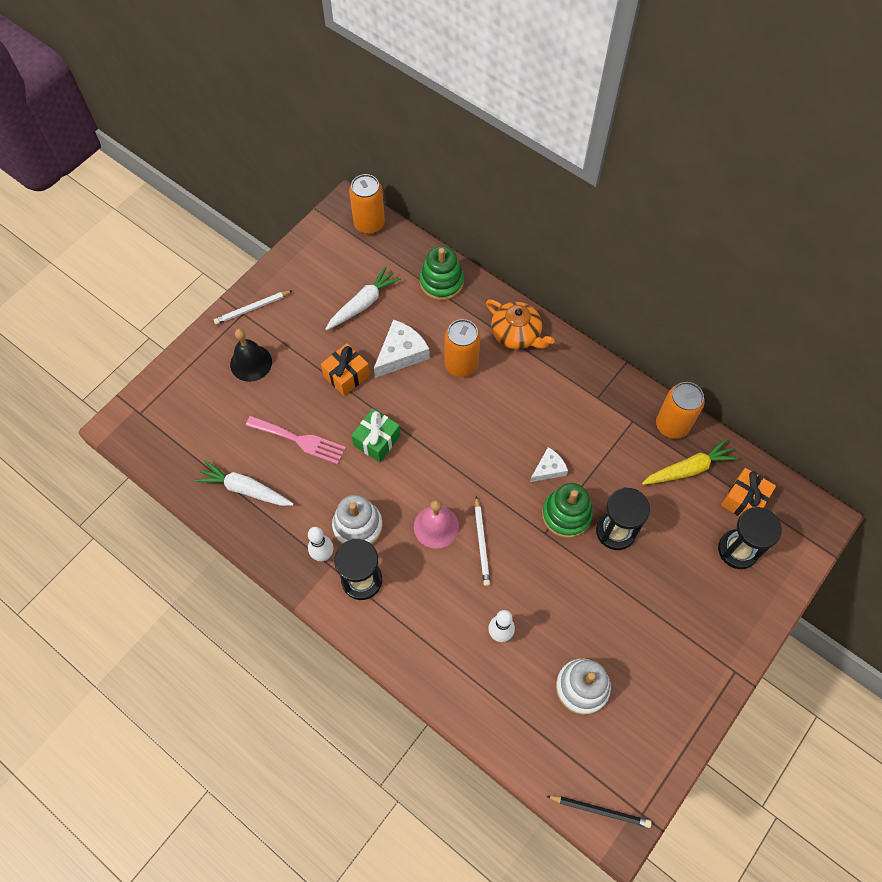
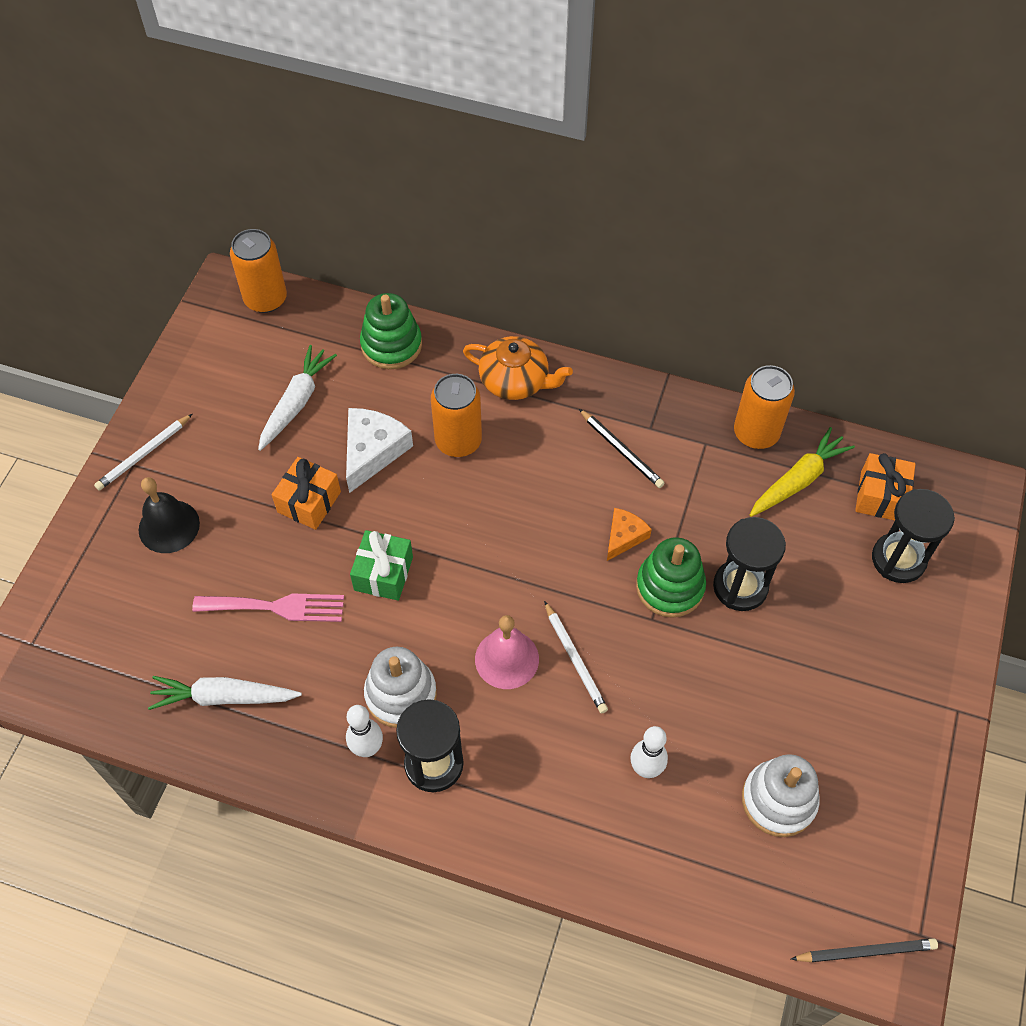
camera: 20 degrees left, 5 degrees down
white cheese [530,447,568,482] -> orange cheese [607,508,652,561]
none -> black pencil [579,409,665,488]

